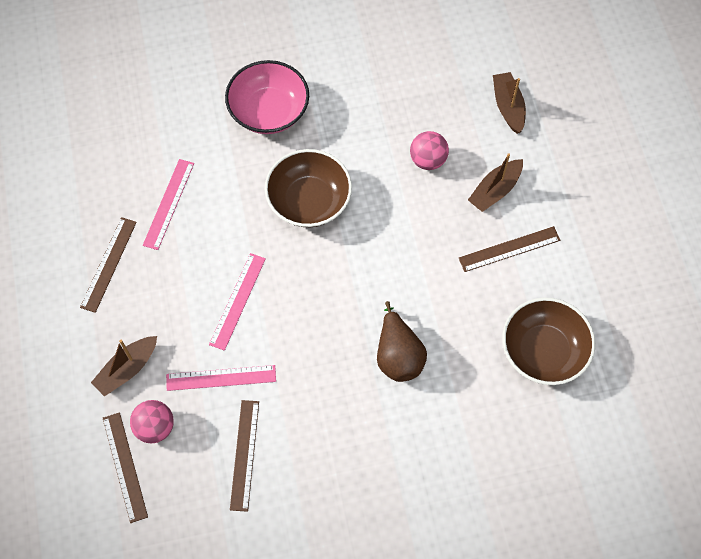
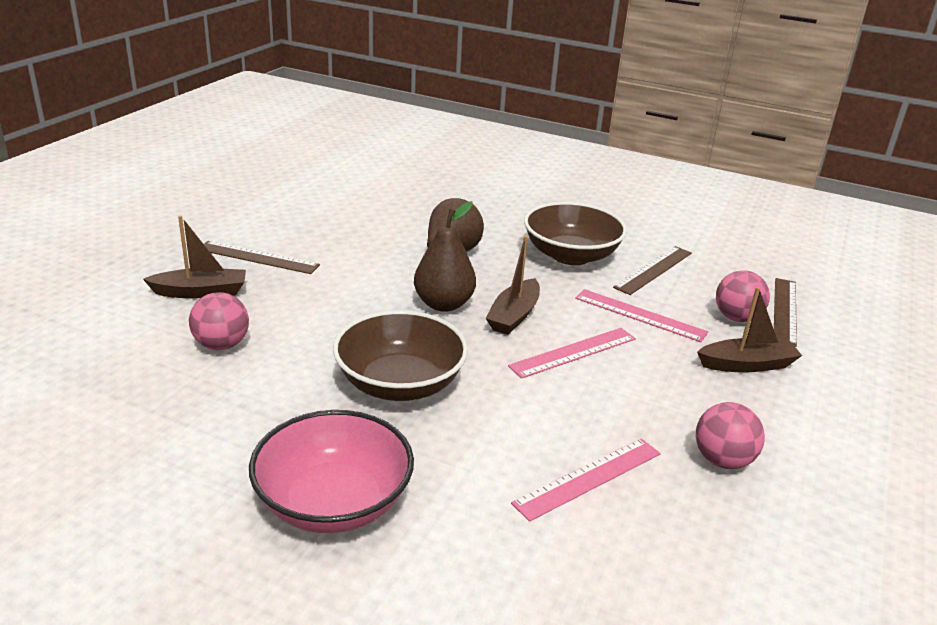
camera: 145 degrees left, 35 degrees down
brown ruler [80,217,137,313] -> pink ball [696,402,765,469]
brown boat [493,72,526,134] -> brown boat moved to [486,236,540,335]
brown bowl [502,297,596,385] -> brown bowl moved to [524,202,627,265]
none -> brown pear [414,201,476,312]

